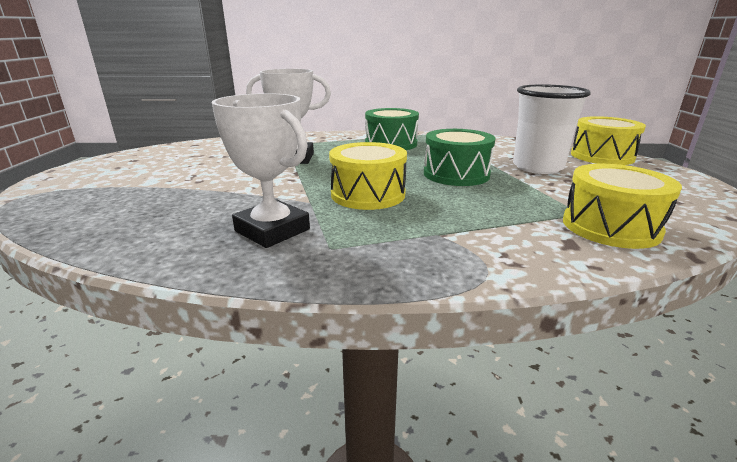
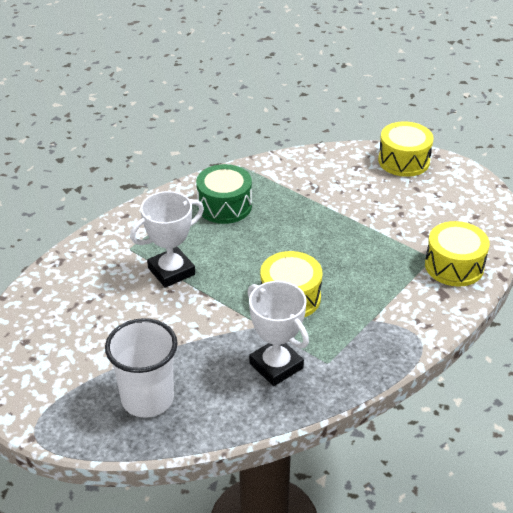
camera: 35 degrees left, 15 degrees up
white trophy [212,93,310,248] -> white trophy turned 45 degrees clockwise [248,281,309,386]
green drum [424,129,496,186] -> none
white cup [513,84,591,174] -> white cup moved to [105,318,178,418]

